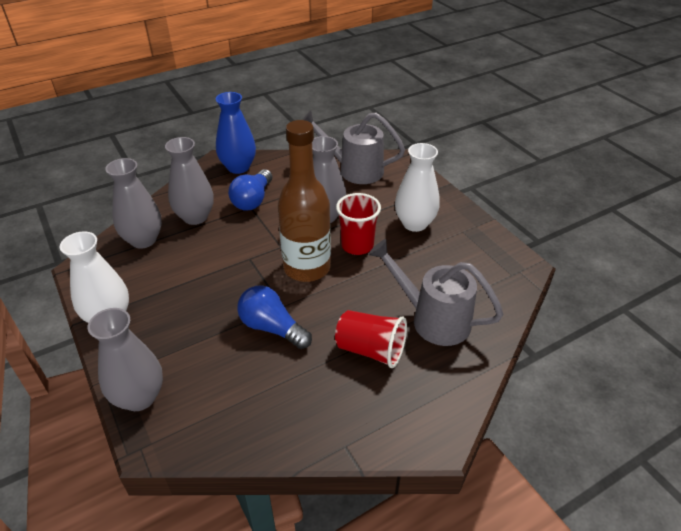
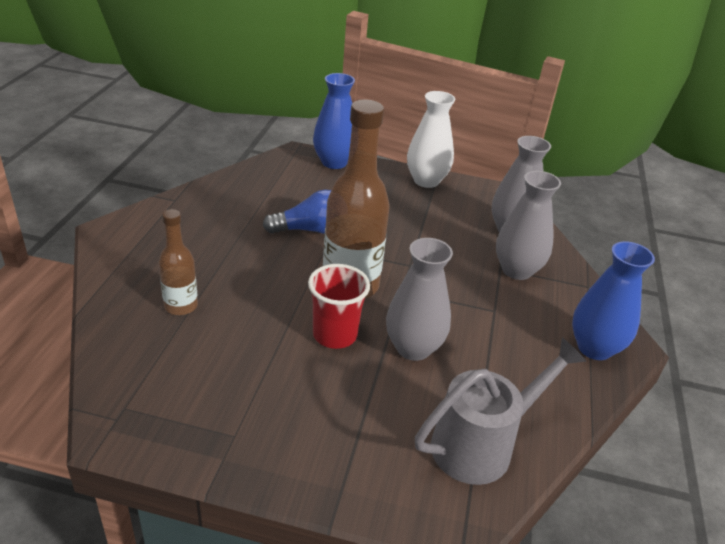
camera: 130 degrees right, 5 degrees down
grey vase [88,308,163,411] -> blue vase [313,73,355,169]
blue light bulb [228,169,272,211] -> none
red cup [335,310,407,368] -> none
grey watering can [368,239,504,346] -> brown bottle [159,209,198,315]
white vase [395,143,440,232] -> none

